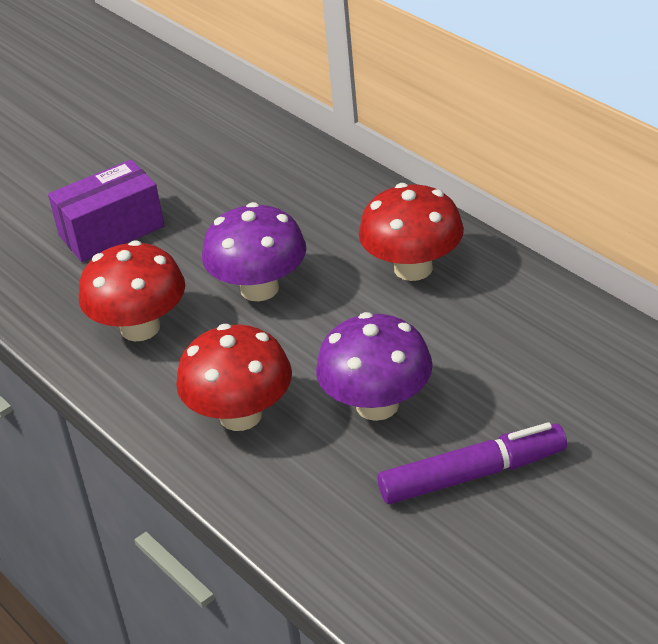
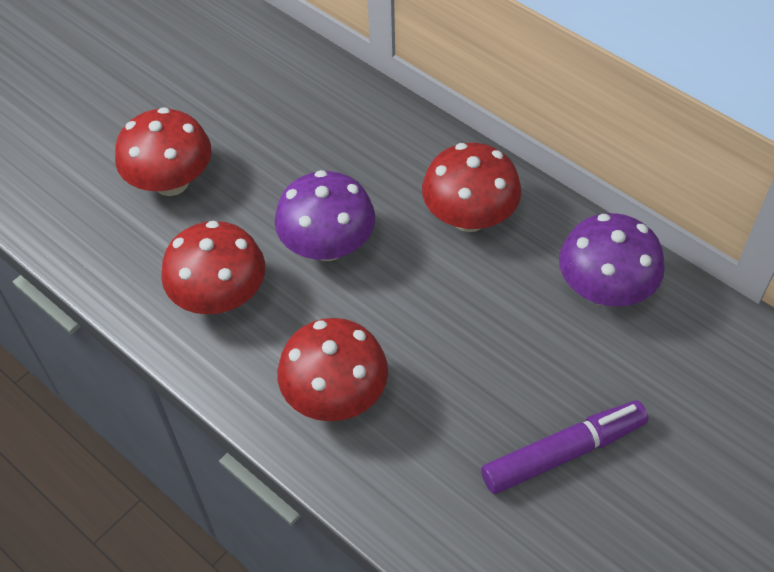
camera: 10 degrees left, 15 degrees up
purple box [48,160,165,262] -> red mushroom [115,107,212,196]
purple mushroom [316,312,433,421] -> purple mushroom moved to [559,213,665,306]

